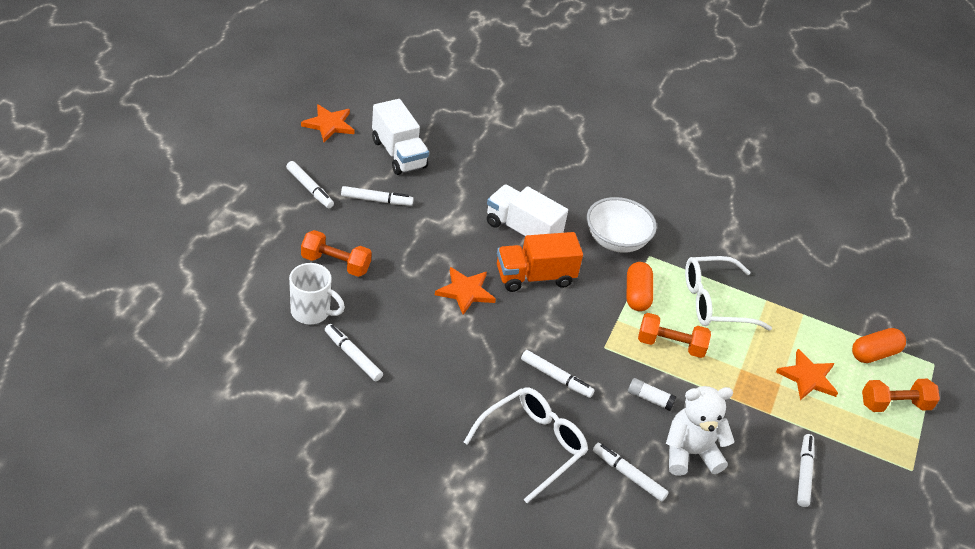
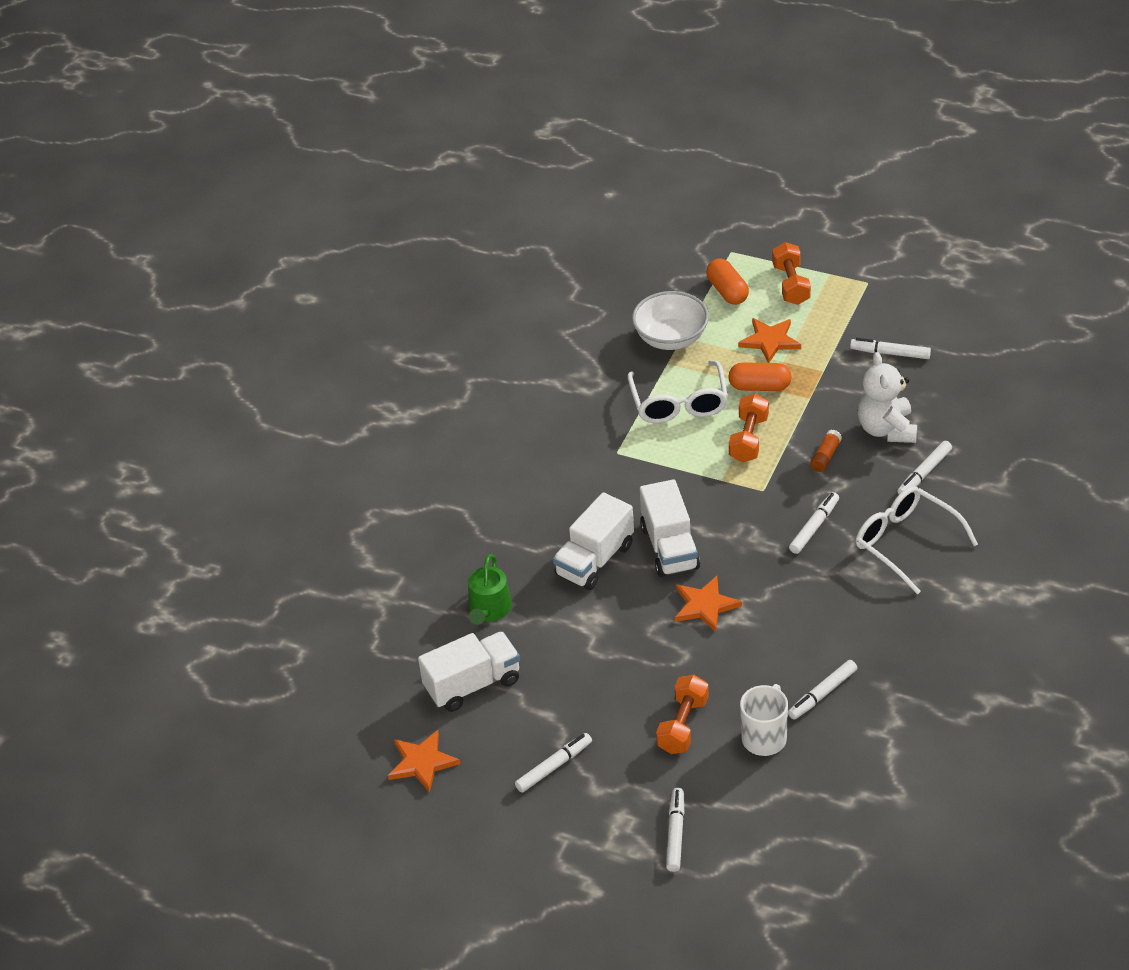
camera: 80 degrees left, 0 degrees up
white marker [341,186,414,206] -> white marker moved to [666,788,684,872]
orange truck [497,232,583,292] -> white truck [640,479,700,577]
white bowl [587,197,657,253] -> white bowl moved to [632,291,709,350]
orange capsule [626,262,653,311] -> orange capsule moved to [728,363,792,391]
white glue stick [628,378,677,411] -> orange glue stick [810,430,842,472]
none -> green watering can [468,554,512,625]

